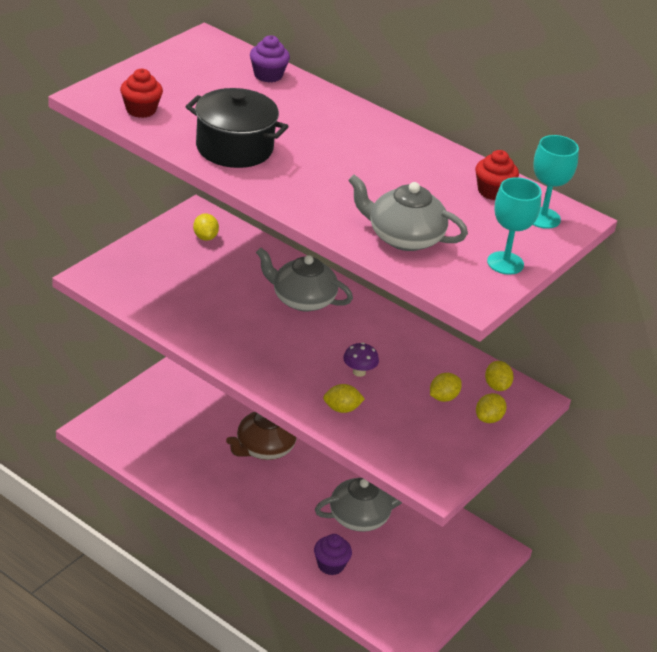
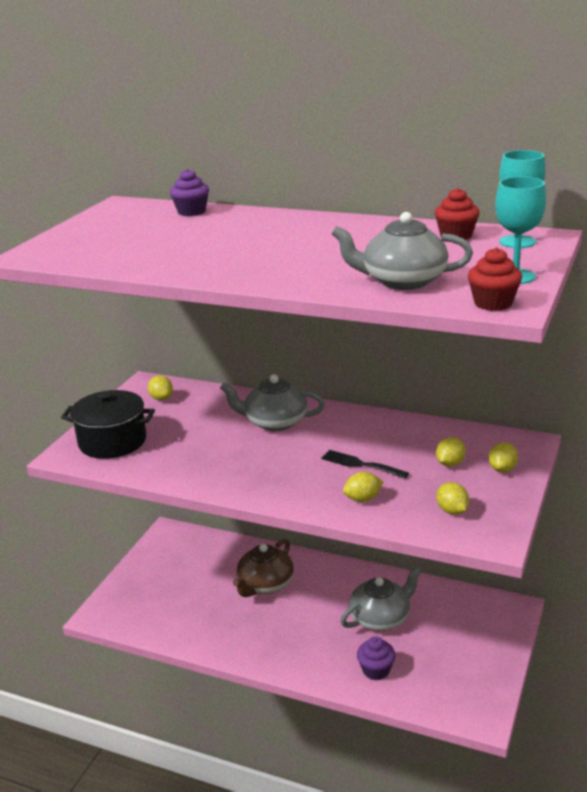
camera: 10 degrees left, 10 degrees down
red cupcake [120,69,163,118] -> red cupcake moved to [468,247,522,311]
black pot [185,88,289,168] -> black pot moved to [61,390,155,459]
purple mushroom [343,343,379,377] -> black fork [321,450,409,479]
yellow lemon [485,361,514,391] -> yellow lemon moved to [436,482,469,515]

